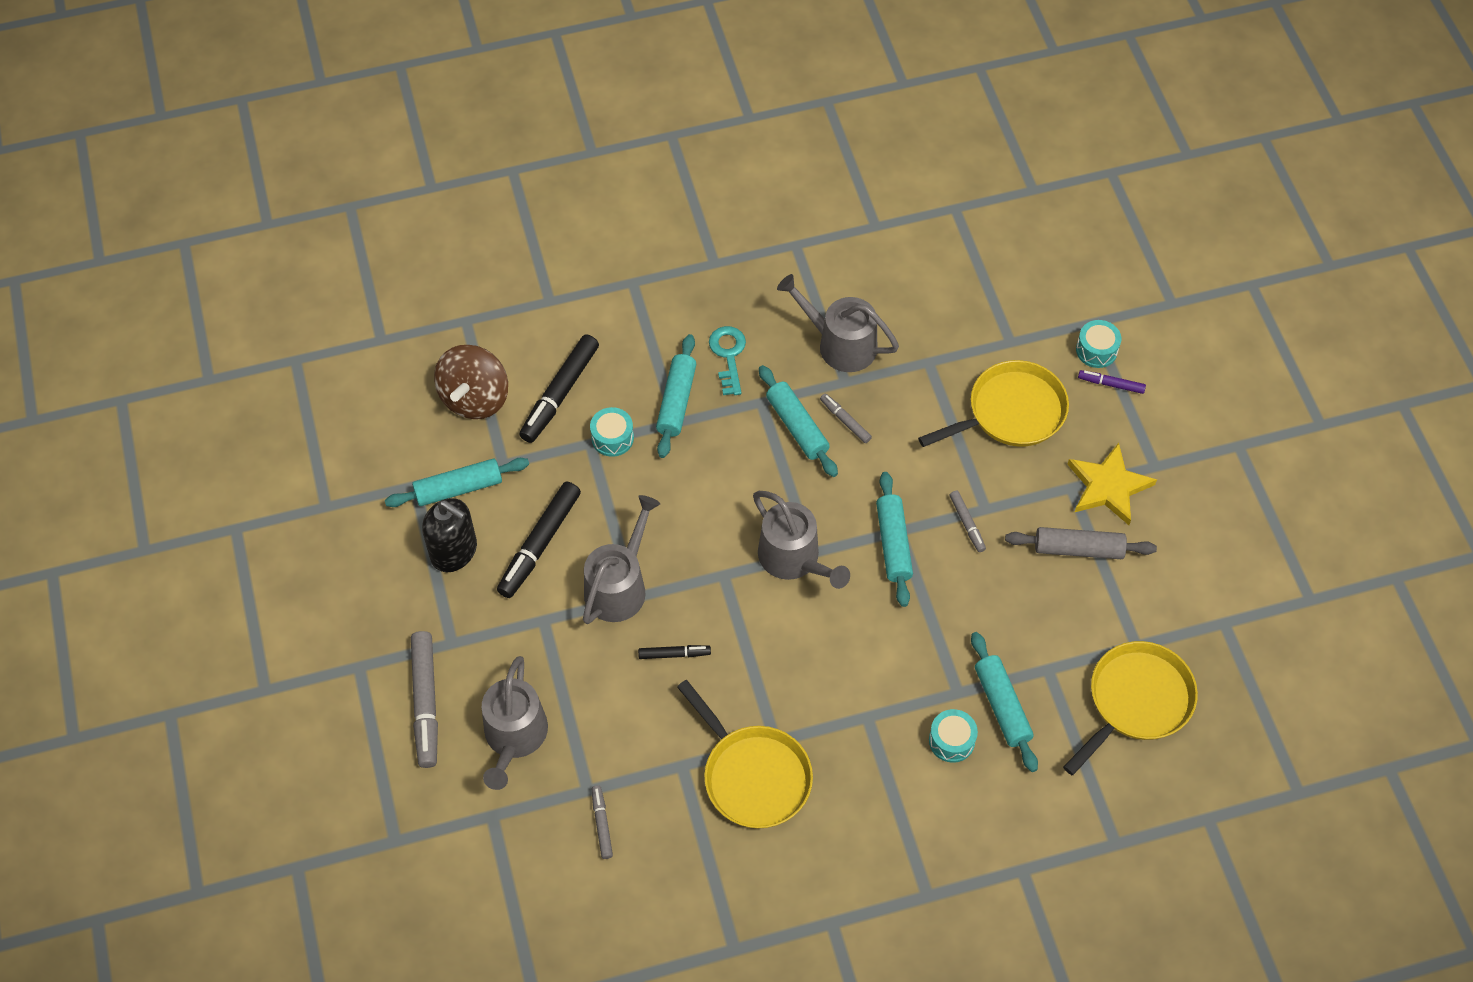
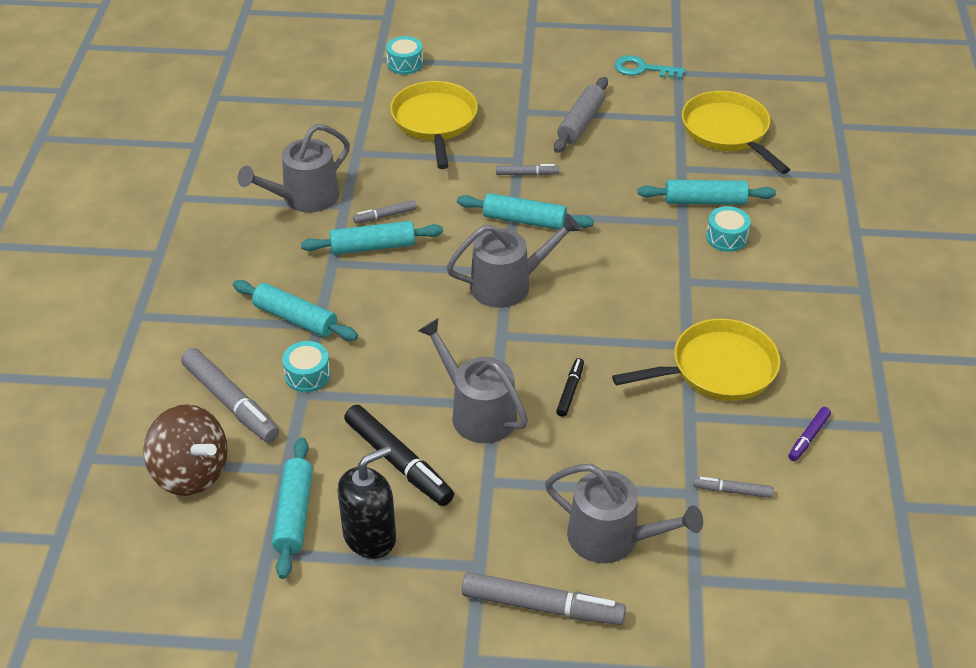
camera: 70 degrees left, 15 degrees down
black marker [519,334,599,443] -> grey marker [181,348,279,442]
turquoise key [709,326,746,395] -> turquoise key moved to [615,55,685,79]
yellow star [1067,443,1157,525] -> none
purple marker [1078,370,1146,394] -> purple marker moved to [788,407,831,461]

